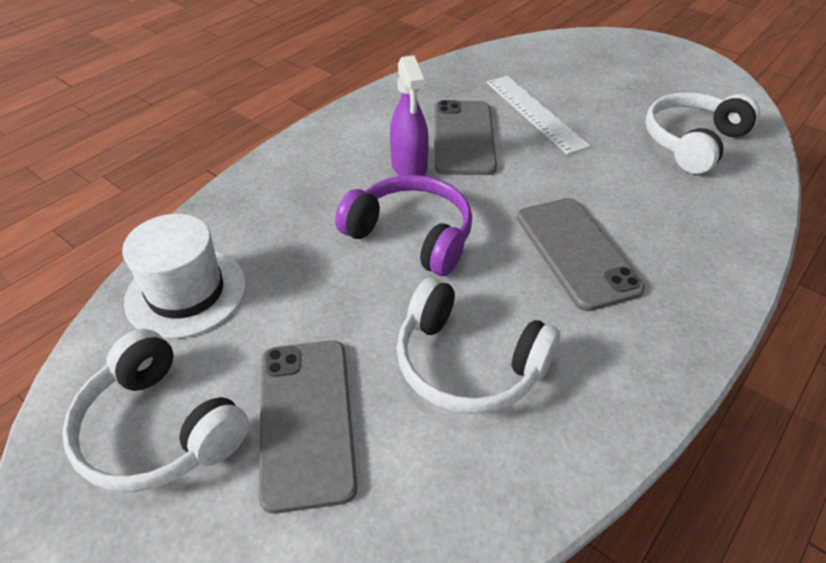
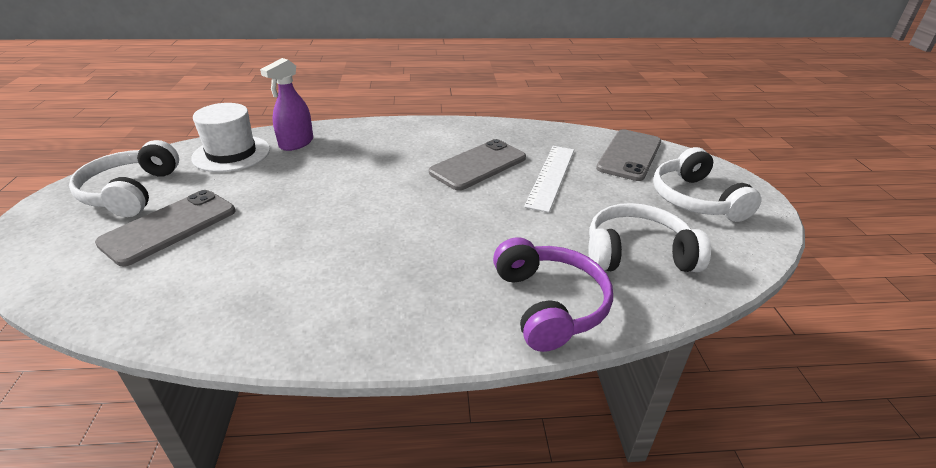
camera: 45 degrees right, 10 degrees down
purple headphones [335,175,472,276] -> purple headphones moved to [493,237,613,352]
purple spray bottle [390,55,429,176] -> purple spray bottle moved to [260,58,313,151]
white headphones [397,277,560,414] -> white headphones moved to [653,147,761,222]
grey phone [517,198,645,311] -> grey phone moved to [596,129,661,181]

